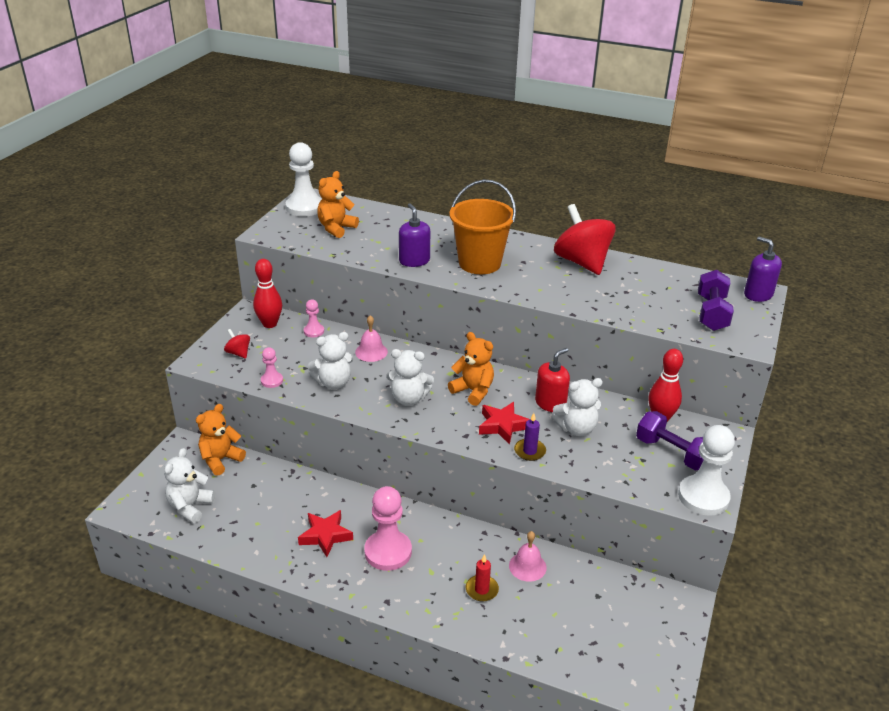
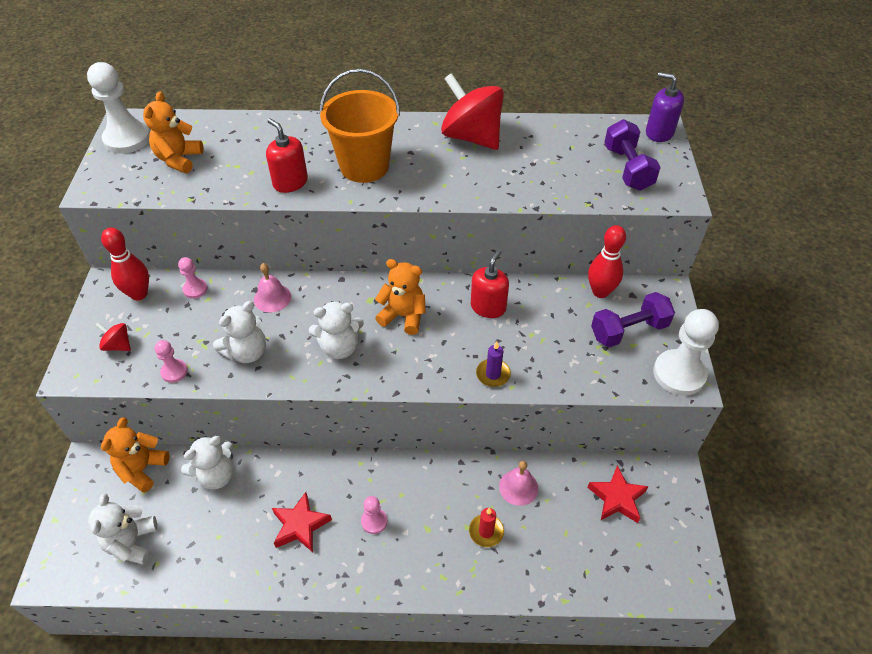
camera: 20 degrees left, 15 degrees up
pink pawn [364,486,412,571] -> pink pawn [361,496,387,534], size x0.51
purple soap dispenser [399,203,430,267] -> red soap dispenser [266,118,308,193]
red star [479,402,530,445] -> red star moved to [587,465,649,523]
white teddy bear [551,378,603,436] -> white teddy bear moved to [181,436,234,490]
purple dumbbell [636,411,704,470] -> purple dumbbell turned 45 degrees counterclockwise [591,292,675,347]

